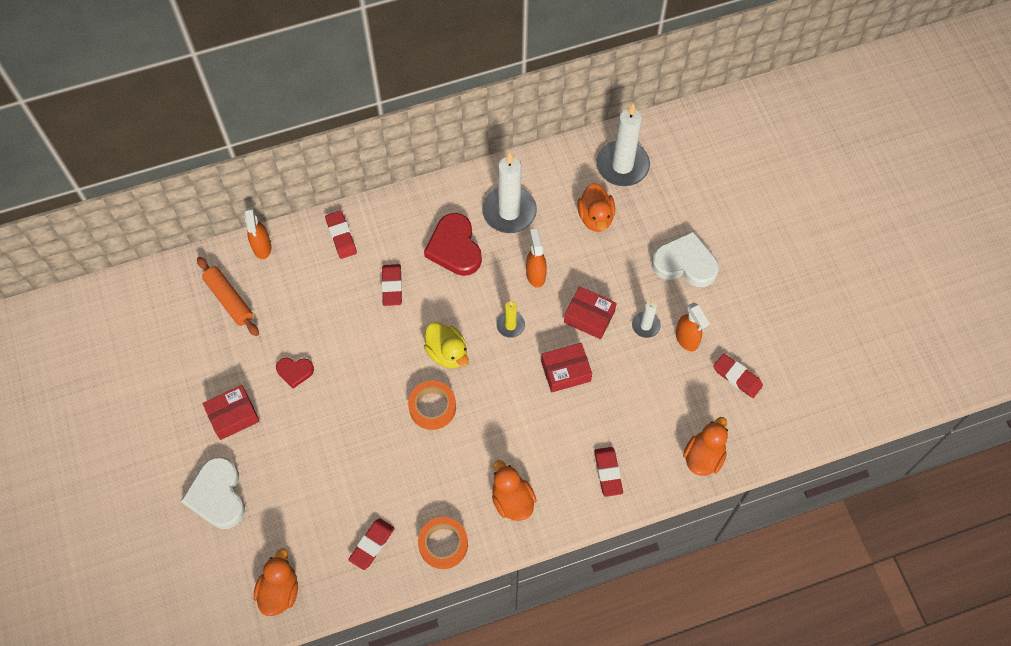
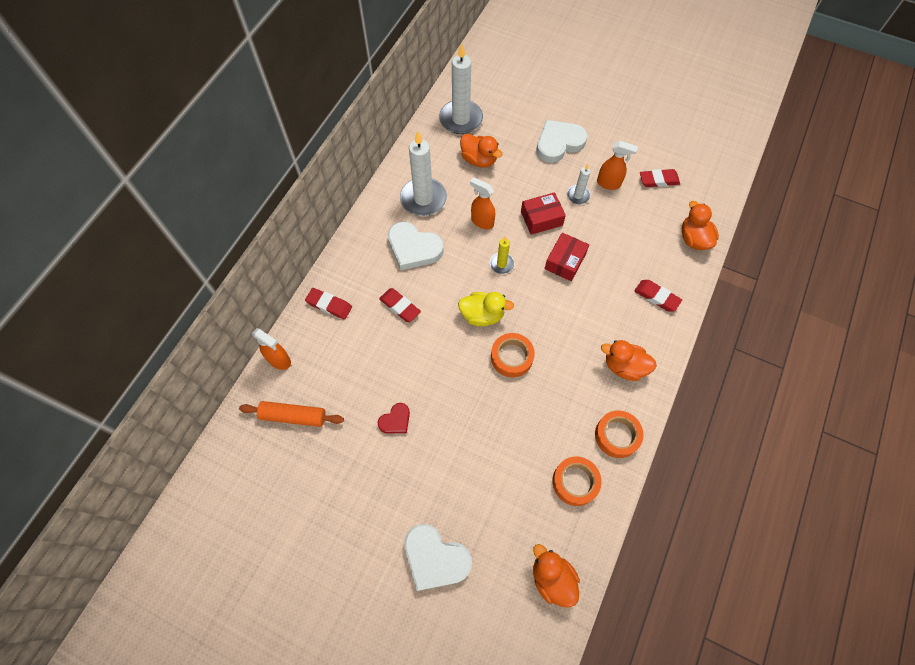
camera: 45 degrees left, 0 degrees up
red box [202,385,260,440] -> none
red eraser [348,518,395,570] -> orange tape [552,456,602,506]
red heart [424,213,482,276] -> white heart [388,222,444,270]

